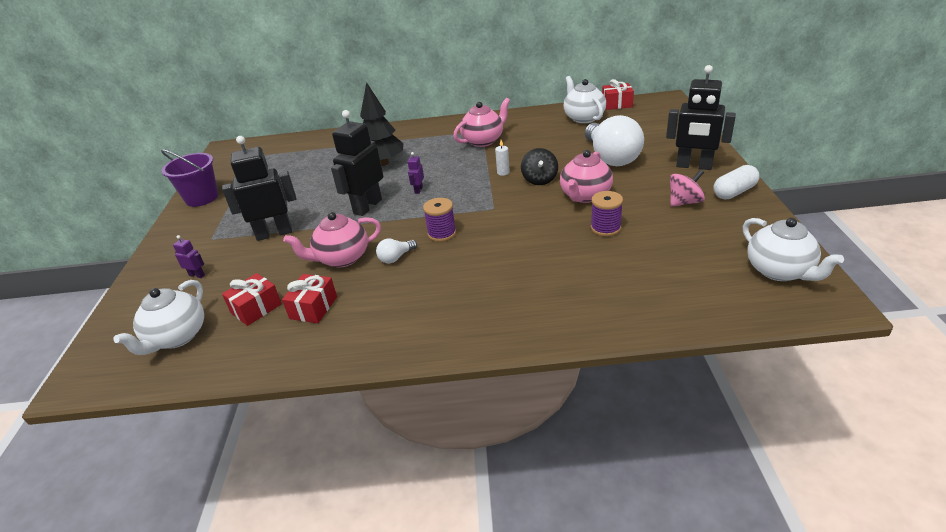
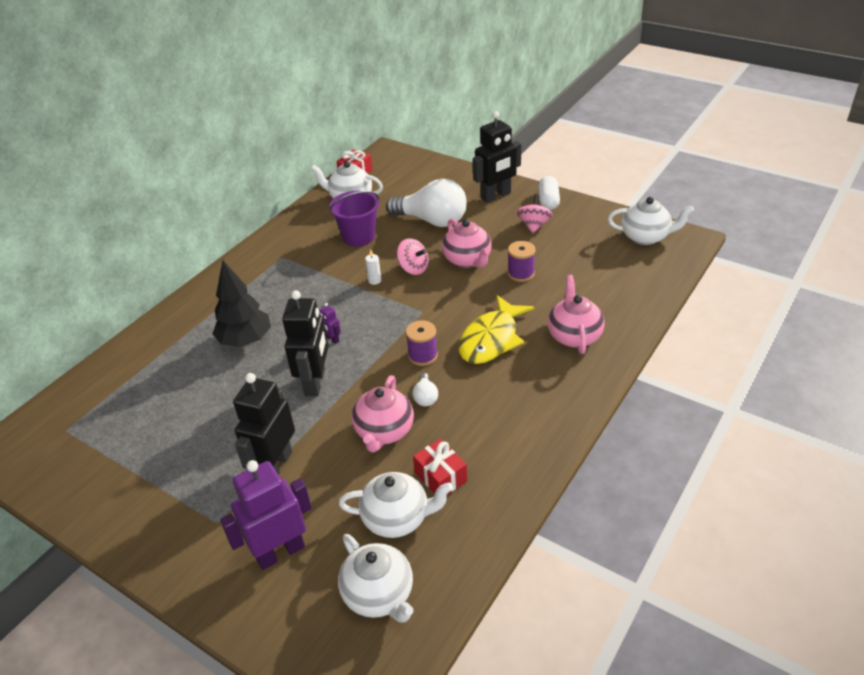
camera: 55 degrees left, 5 degrees up
purple bucket [161,149,218,207] -> purple bucket moved to [329,191,379,246]
purple robot [173,235,205,278] -> purple robot [220,460,312,570], size x2.35
red gift [222,273,282,326] -> white teapot [339,472,453,538]
black robot [331,110,383,216] -> black robot turned 150 degrees counterclockwise [282,290,329,396]
pink teapot [453,98,510,147] -> pink teapot moved to [548,275,605,354]
black spinning top [521,148,558,185] -> pink spinning top [397,238,429,275]
none -> yellow fish [459,295,534,364]

